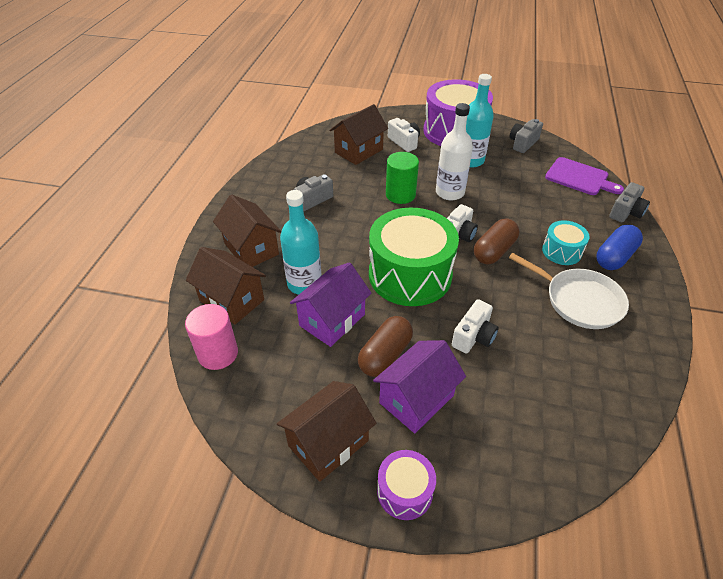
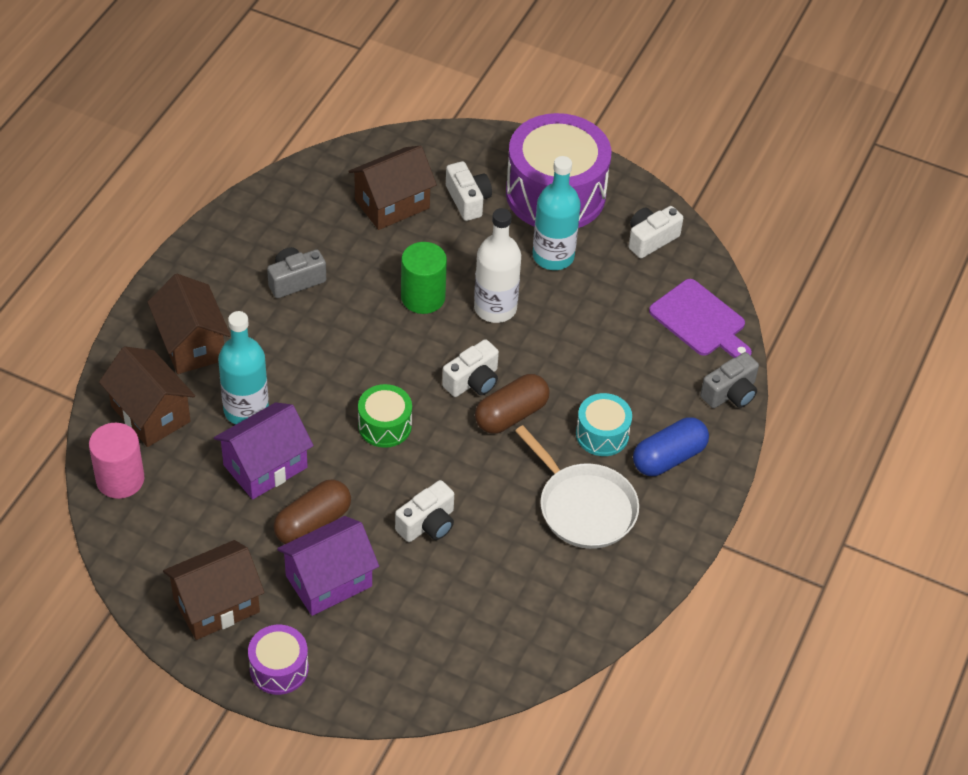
camera: 10 degrees right, 5 degrees up
green drum [369,208,459,306] -> green drum [358,384,412,448], size x0.48
grey camera [510,119,543,153] -> white camera [629,206,683,258]

